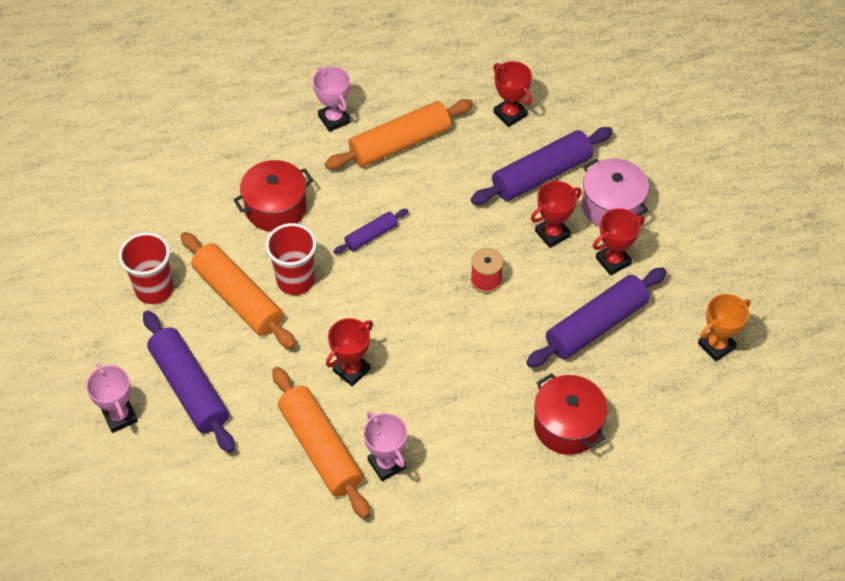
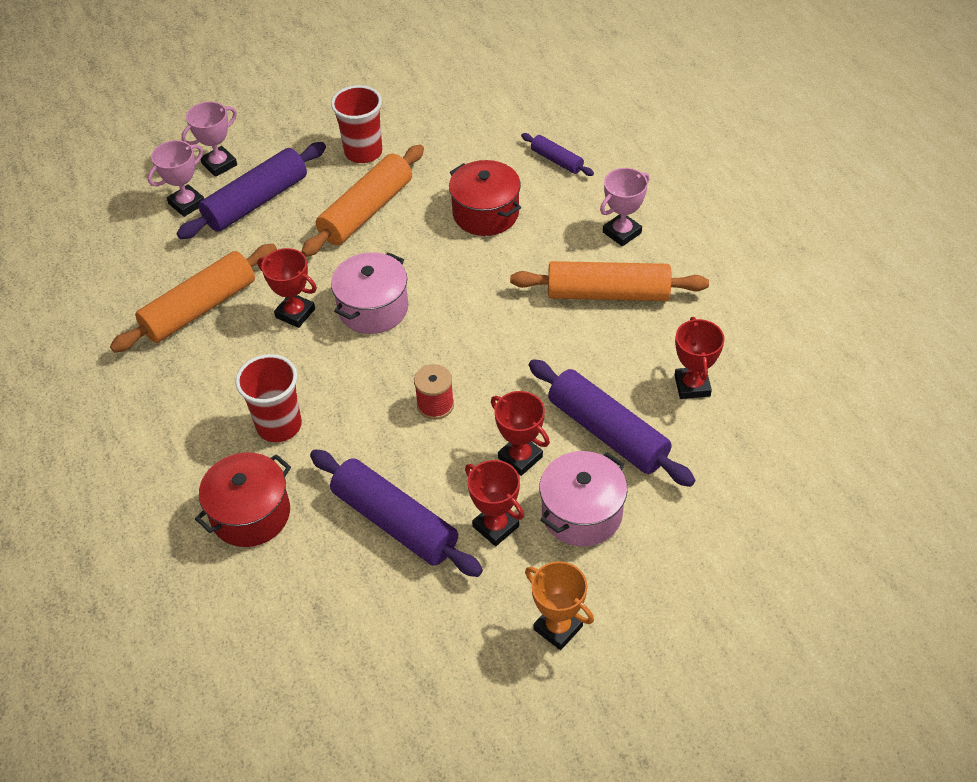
camera: 80 degrees right, 5 degrees down
red cup [265,223,316,295] -> red cup moved to [235,354,302,442]
orange rolling pin [325,99,473,169] -> orange rolling pin turned 45 degrees counterclockwise [510,261,709,301]
purple rolling pin [333,209,408,254] -> purple rolling pin moved to [521,133,594,176]
pink trophy [363,412,407,481] -> pink trophy moved to [148,140,204,217]
red trophy [493,61,532,127] -> red trophy turned 45 degrees counterclockwise [675,317,725,399]
orange trophy [698,294,751,362] -> orange trophy moved to [525,561,594,650]
none -> pink pot [331,252,409,334]

